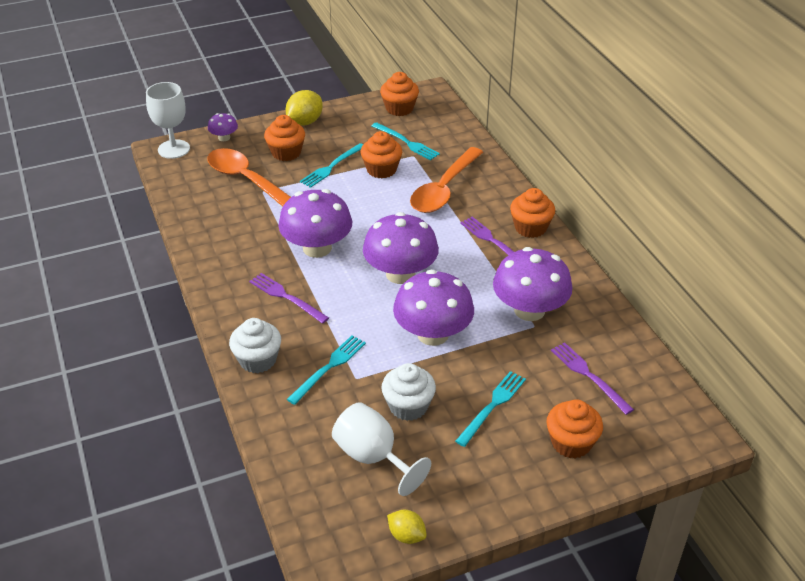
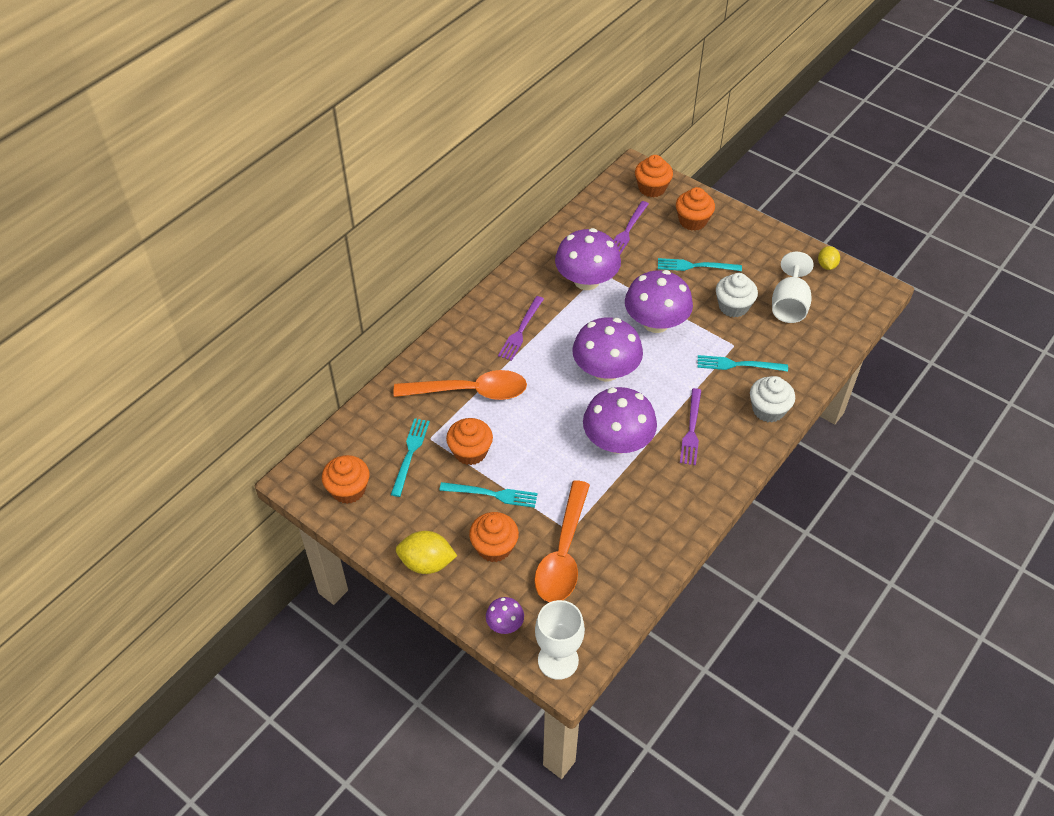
camera: 120 degrees left, 10 degrees up
orange cupcake [510,188,555,238] -> orange cupcake moved to [635,155,673,197]

